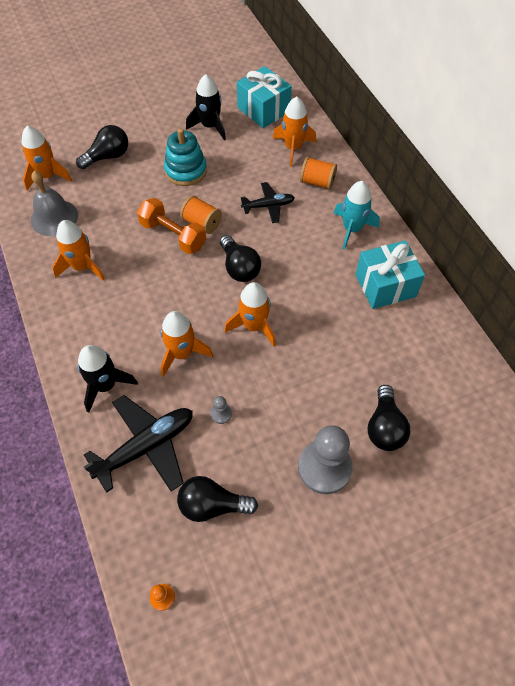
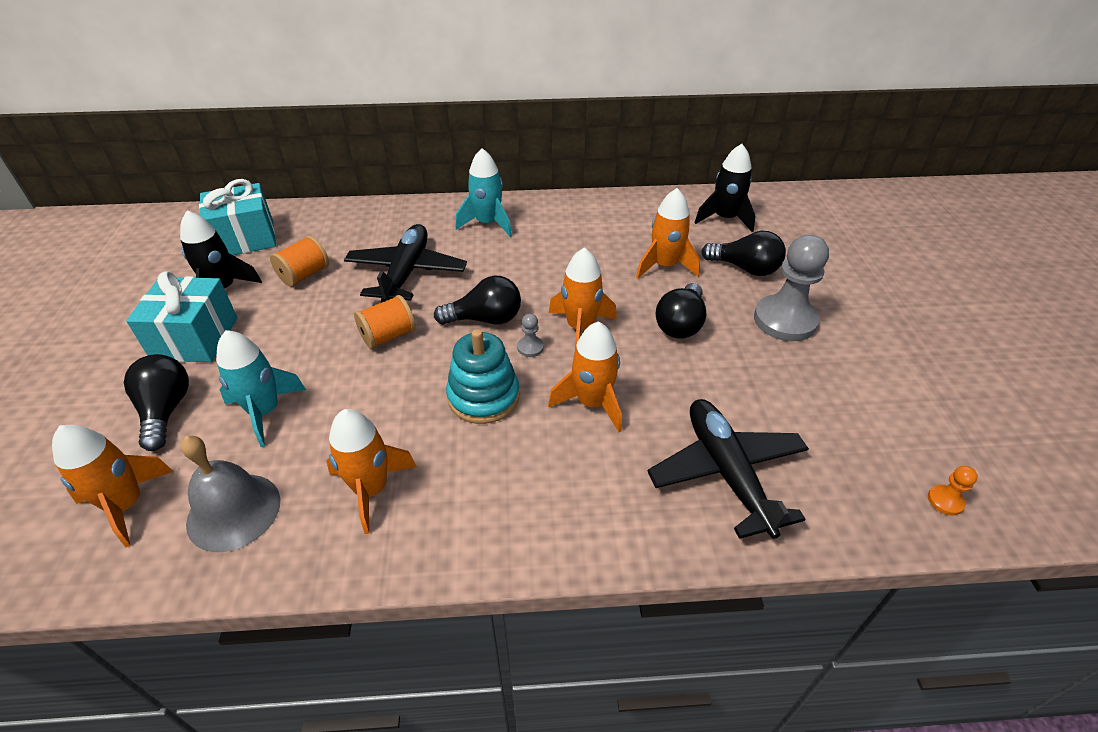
camera: 70 degrees left, 15 degrees down
black rocket [78,345,138,413] -> black rocket moved to [695,144,755,232]
orange dumbbell [137,198,206,254] -> none
turquoise stacking toy [164,128,207,186] -> turquoise stacking toy moved to [446,329,520,424]
black light bulb [177,476,258,522] -> black light bulb moved to [656,283,706,339]
grey pawn [211,396,232,424] -> grey pawn moved to [517,313,544,357]
black plane [241,182,295,223] -> black plane [344,224,467,303], size x1.68
orange rocket [273,97,316,167] -> orange rocket moved to [636,188,700,278]
orange spool [300,157,337,190] -> orange spool moved to [270,235,329,287]
turquoise gift [356,240,425,309] -> turquoise gift moved to [126,271,237,362]
none -> turquoise rocket [216,330,306,447]

